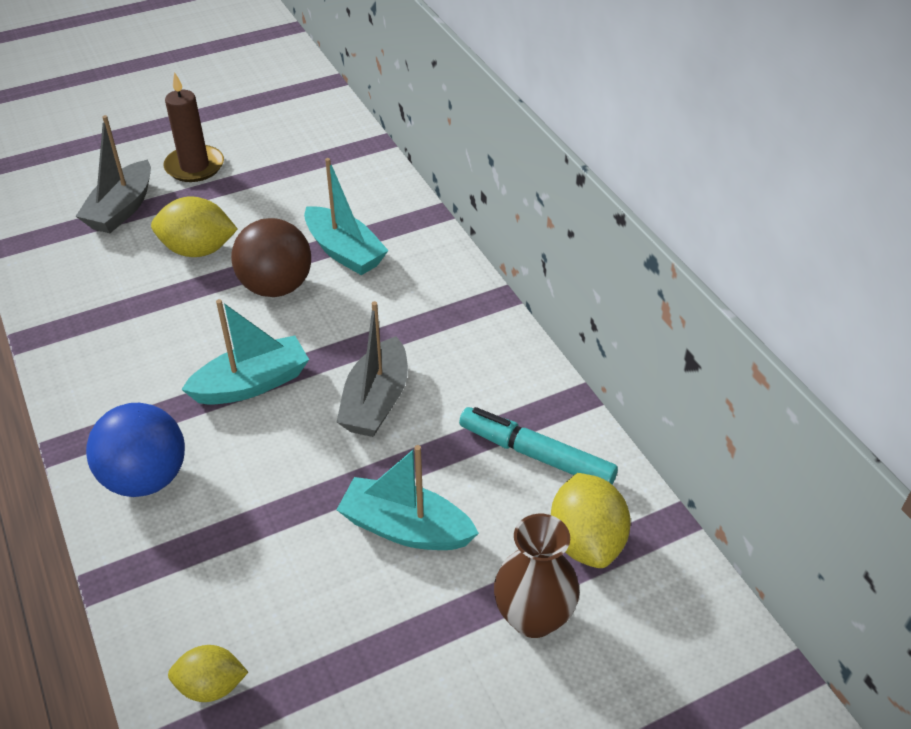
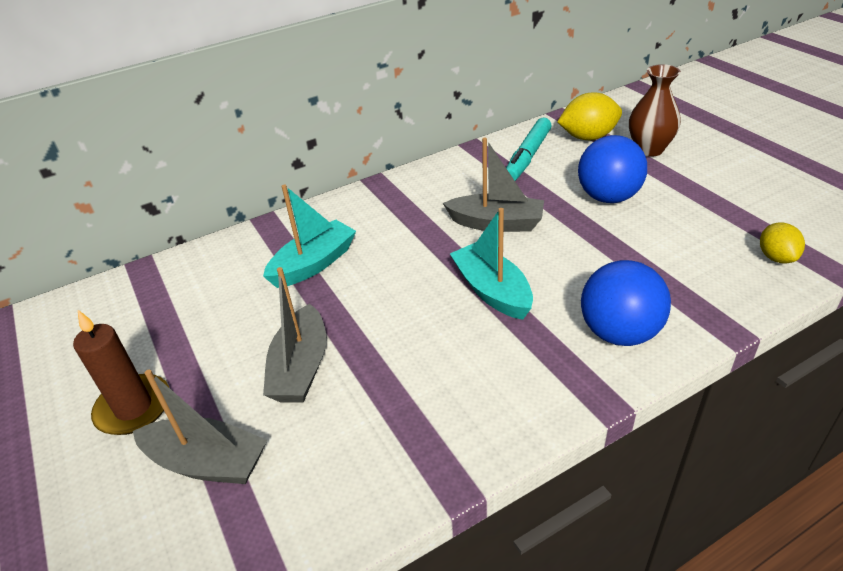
camera: 90 degrees left, 5 degrees down
yellow lemon [151,196,238,257] -> grey boat [263,267,326,403]
brown ball [231,218,311,297] -> none
turquoise boat [337,445,479,550] -> blue ball [578,135,647,203]

